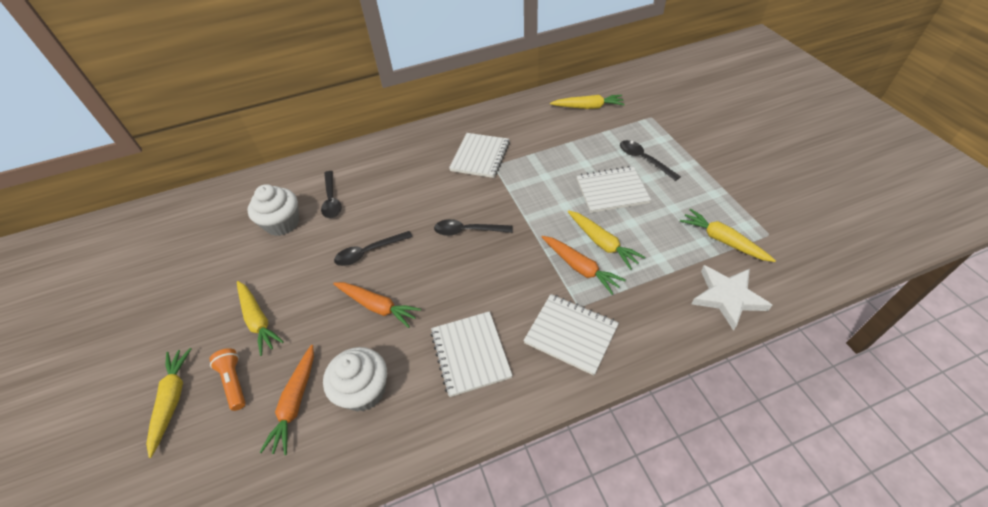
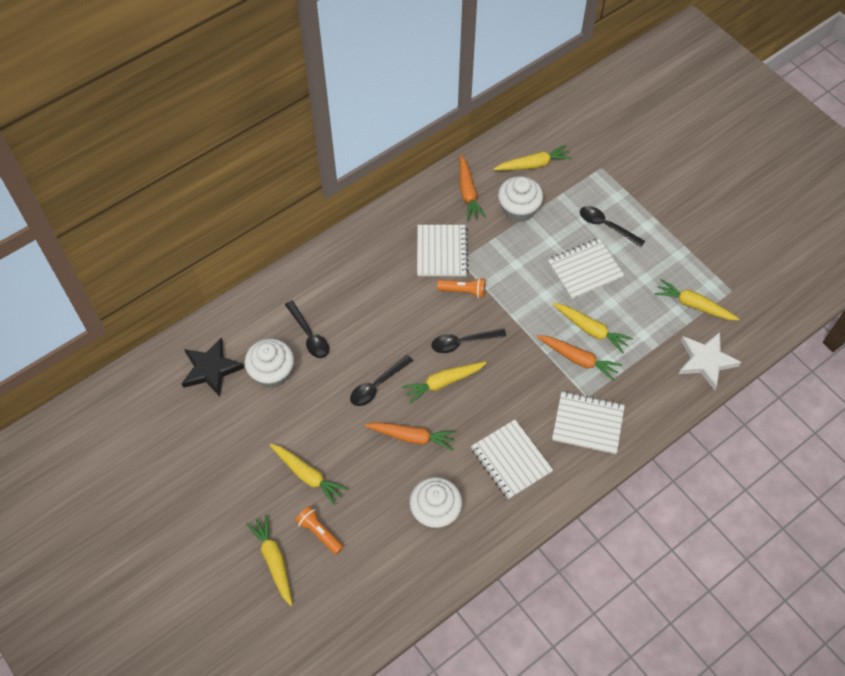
camera: 20 degrees left, 10 degrees up
orange carrot [259,345,314,455] -> orange carrot moved to [459,154,486,221]
none -> black star [182,338,244,397]
none -> yellow carrot [401,362,487,404]
none -> orange flashlight [437,278,486,298]
none -> white cupcake [498,176,543,223]

